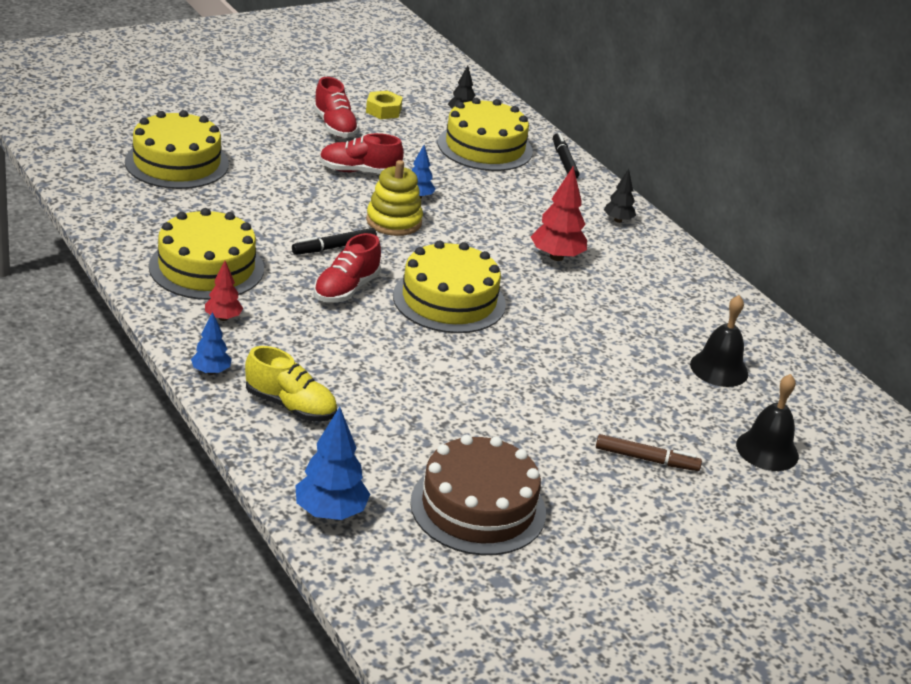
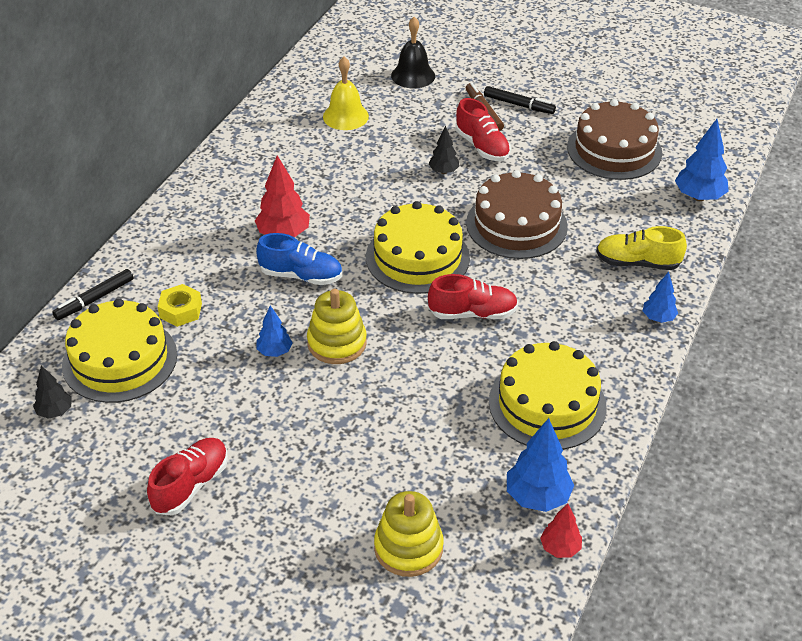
camera: 120 degrees left, 10 degrees up
yellow cake [125,110,229,189] -> yellow stacking toy [374,491,444,577]
red tree [205,261,243,321] -> red tree moved to [540,503,582,558]
yellow shoe [245,346,337,421] -> yellow shoe turned 75 degrees counterclockwise [596,226,687,270]
black marker [292,228,377,255] -> black marker moved to [484,86,556,114]
red shoe [319,133,404,174] -> red shoe moved to [455,98,511,161]
yellow nut [366,91,403,119] -> yellow nut moved to [158,284,202,327]
black tree [604,169,636,223] -> black tree moved to [429,126,460,174]
black bell [690,295,748,387] -> yellow bell [323,57,369,130]
none -> blue shoe [256,233,342,285]
none -> brown cake [466,170,568,259]
none -> blue tree [507,418,574,512]

